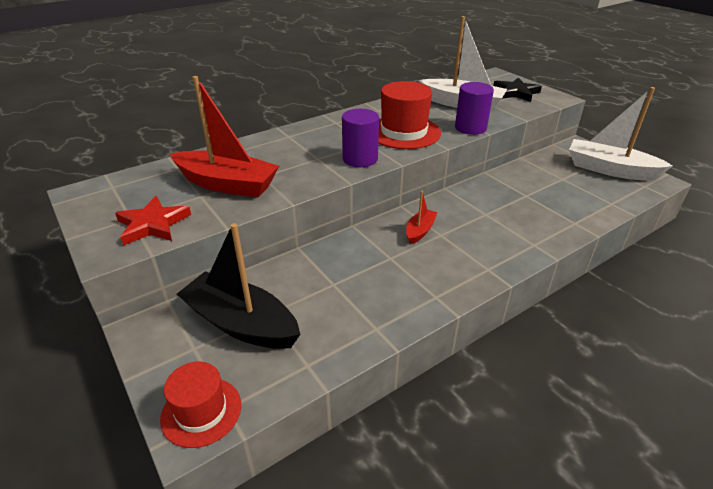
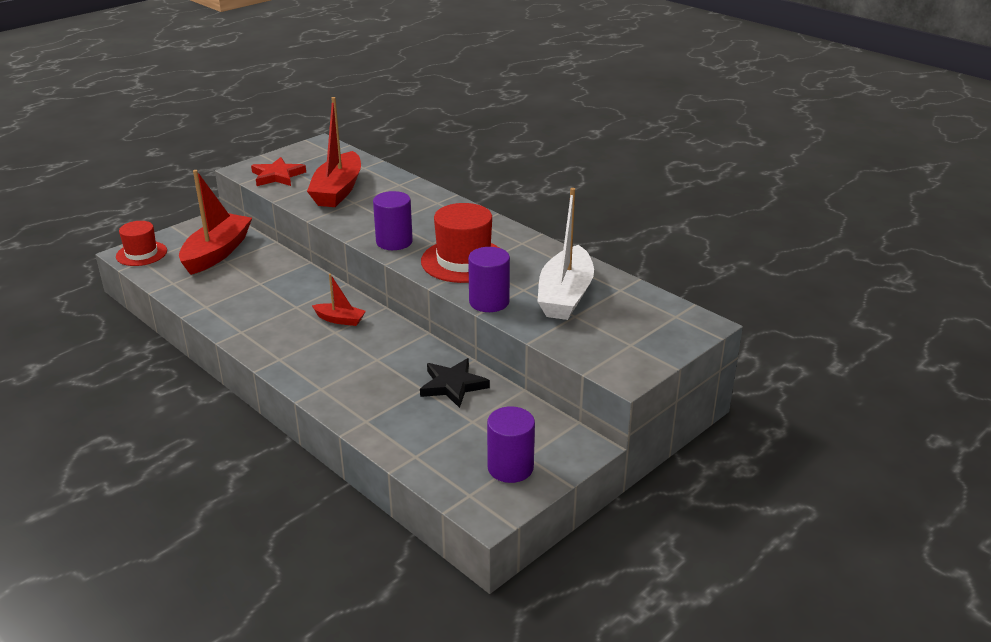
camera: 80 degrees right, 5 degrees down
black boat [177,223,300,349] -> red boat [179,170,252,275]
black star [493,77,542,102] -> black star moved to [420,358,490,408]
white boat [569,87,673,181] -> purple cylinder [487,406,535,483]

